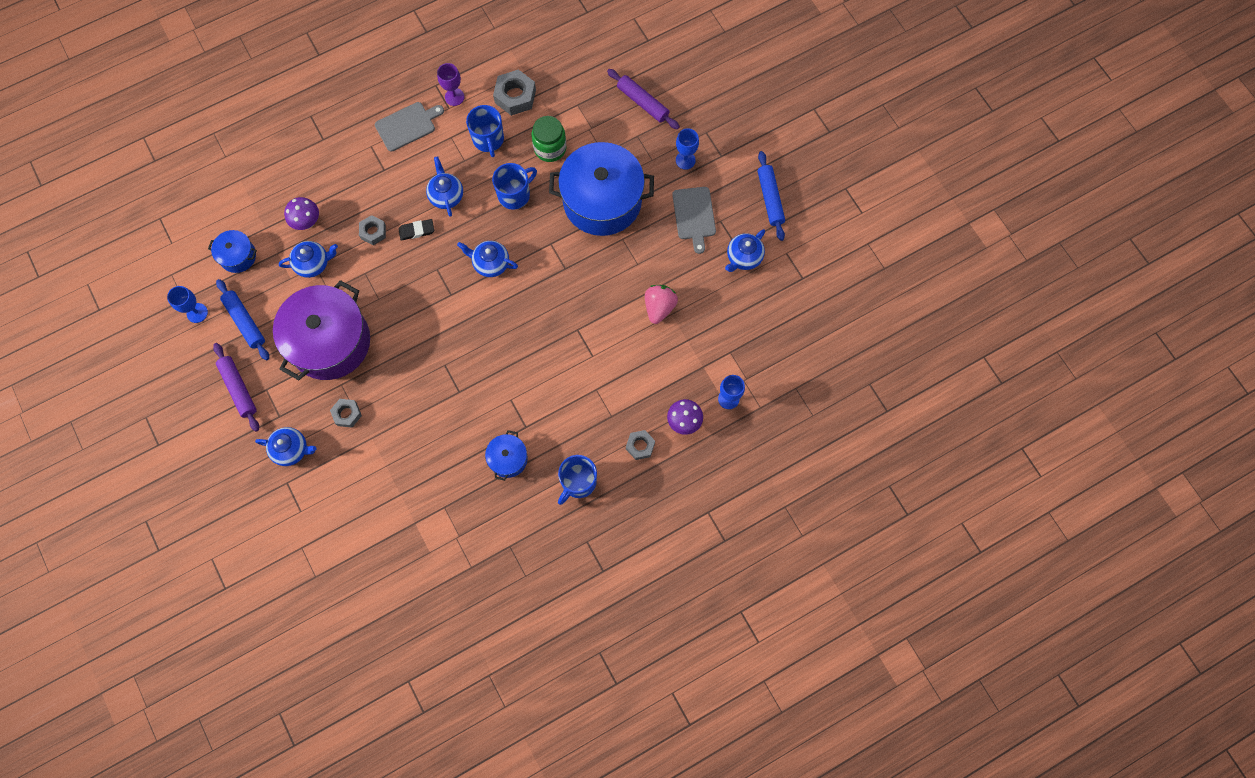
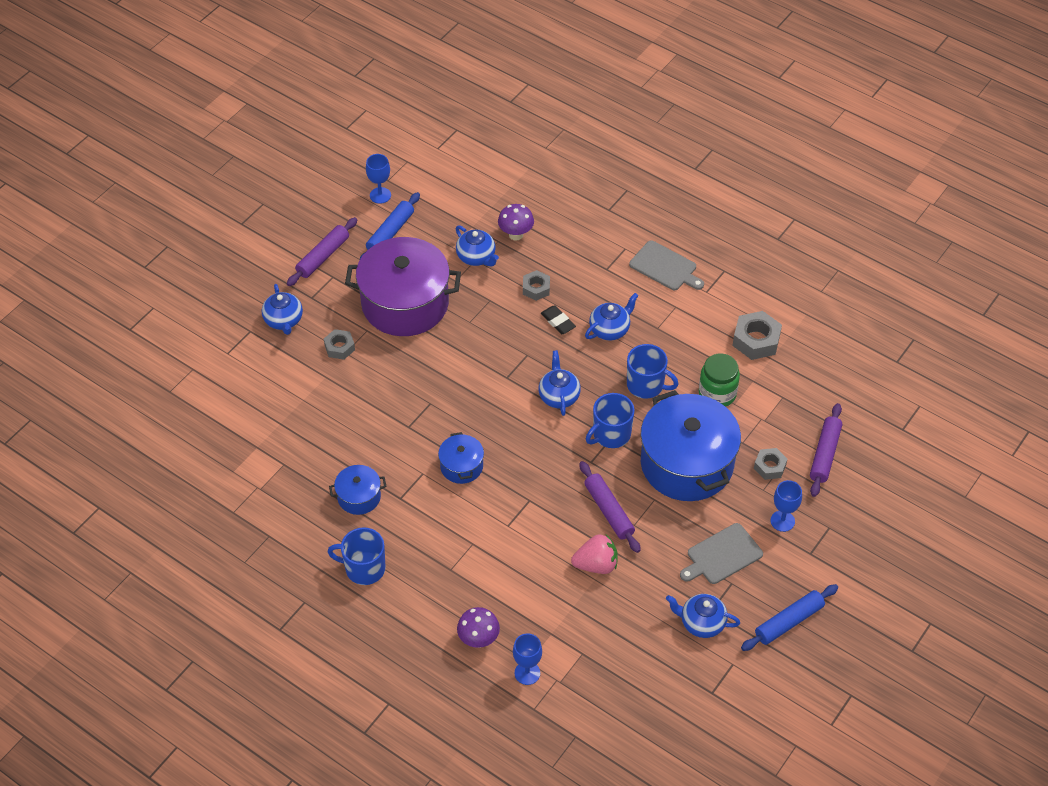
camera: 65 degrees right, 20 degrees down
blue pot [208,230,257,273] -> blue pot moved to [438,432,484,484]
purple goblet [437,63,464,106] -> none
blue mug [466,105,504,157] -> blue mug moved to [586,393,635,448]
grey nut [626,430,655,460] -> grey nut moved to [754,448,787,480]
none -> purple rolling pin [579,461,641,553]

